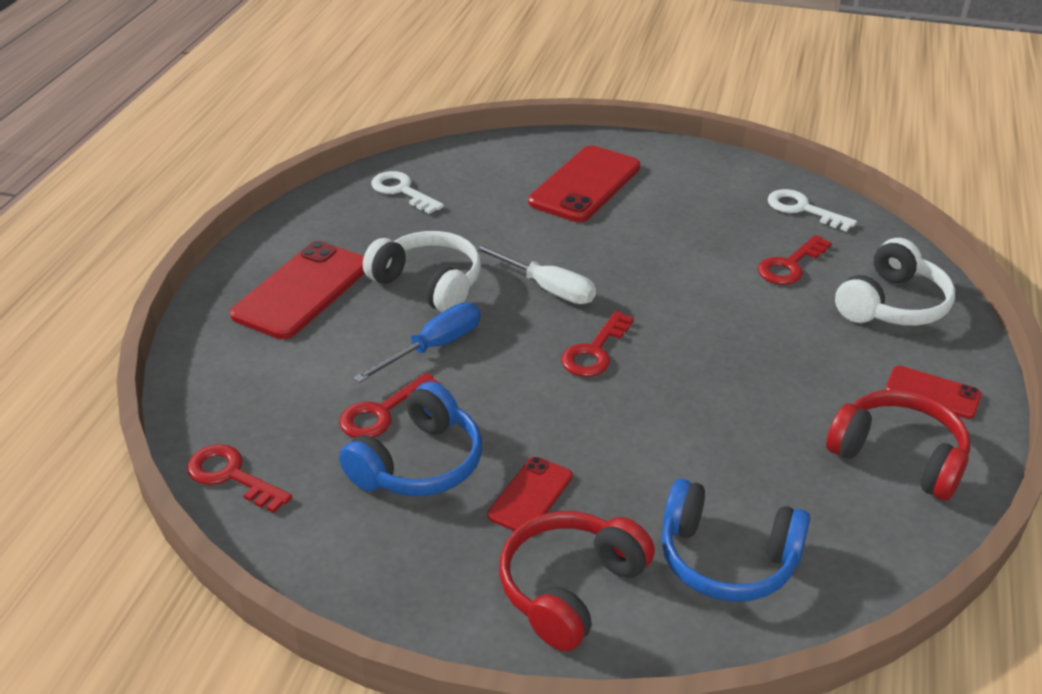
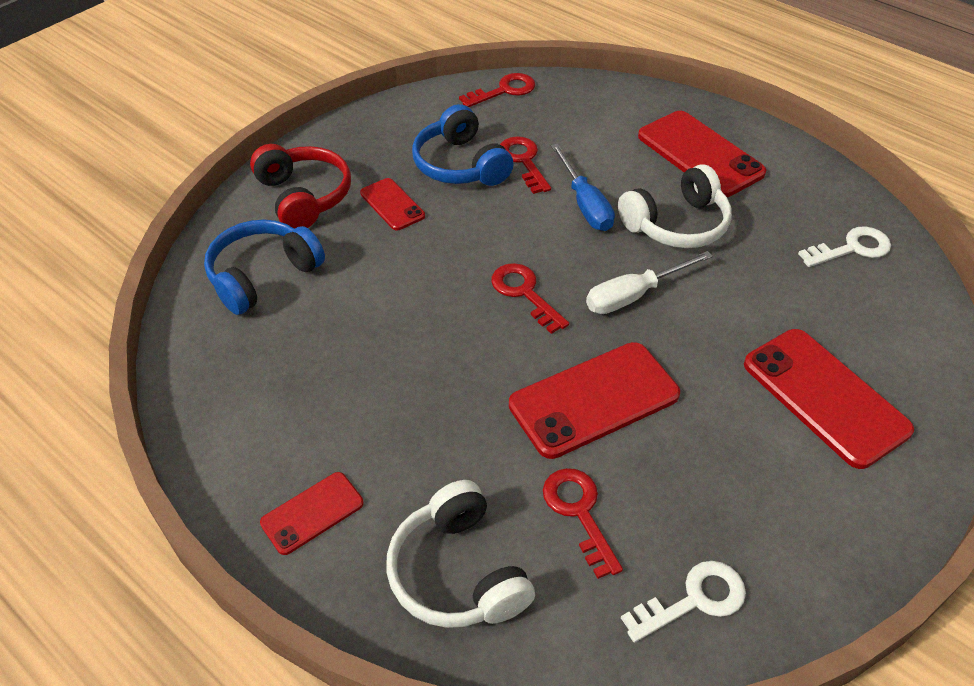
camera: 115 degrees right, 10 degrees up
red headphones [826,390,971,501] -> none
none -> red phone [509,342,680,459]

